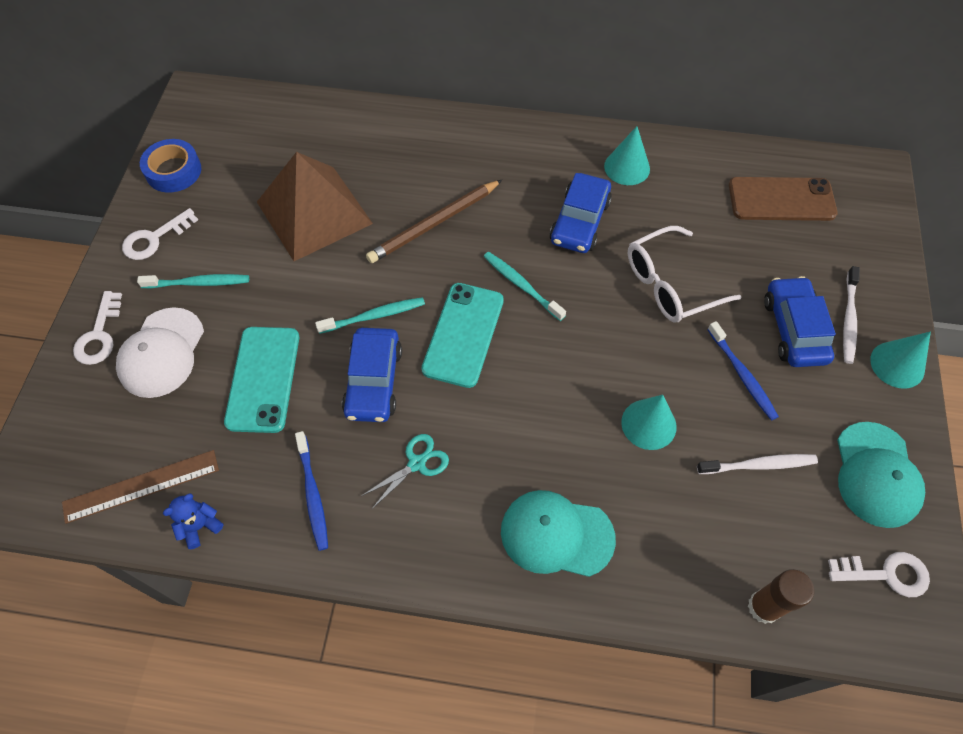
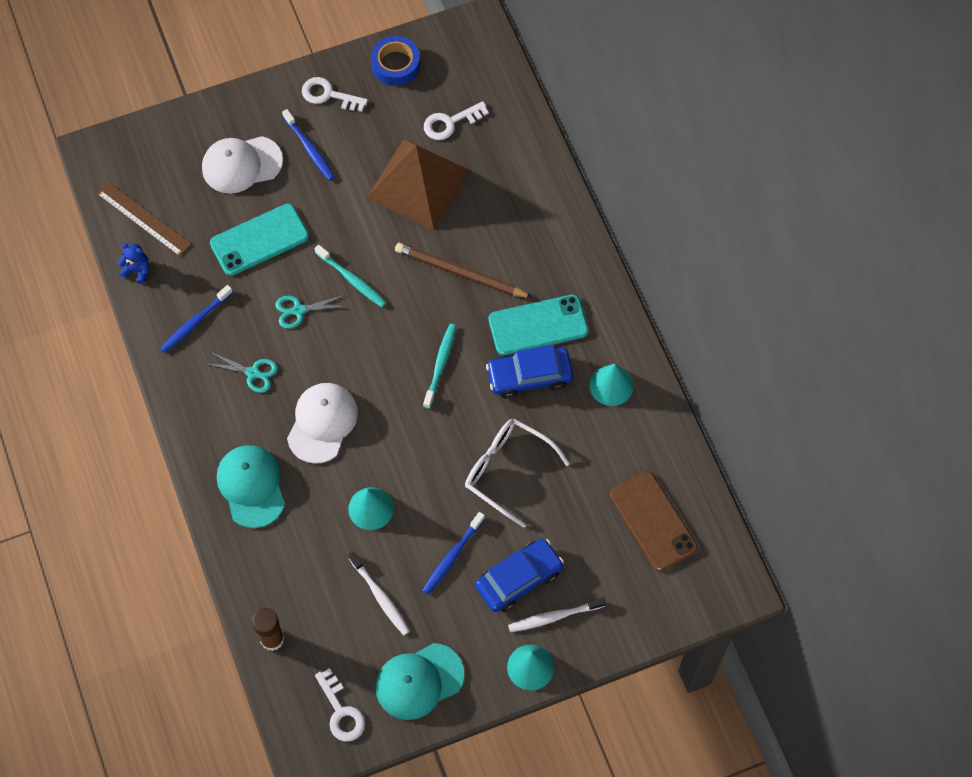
camera: 60 degrees right, 5 degrees up
white key [73,291,122,365] -> white key moved to [424,101,489,140]
turquoise toothbrush [137,274,249,288] -> blue toothbrush [282,109,335,181]
blue car [342,328,402,422] -> turquoise scissors [275,295,346,329]
turquoise phone [421,283,504,388] -> turquoise phone moved to [489,295,588,355]
none -> white cap [287,383,358,464]

